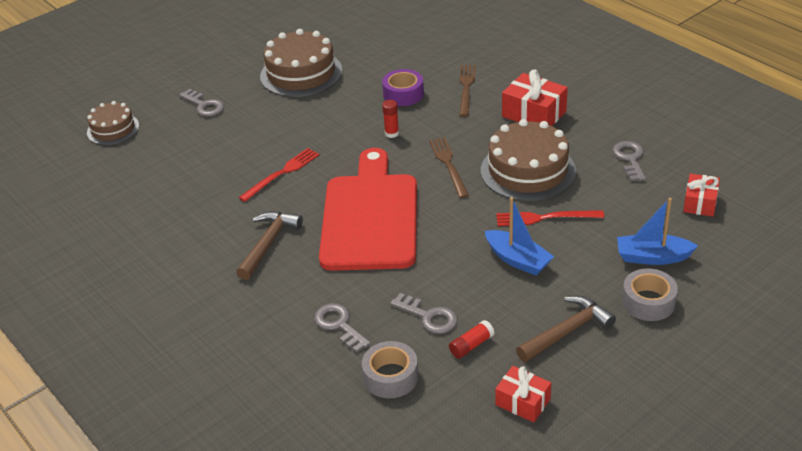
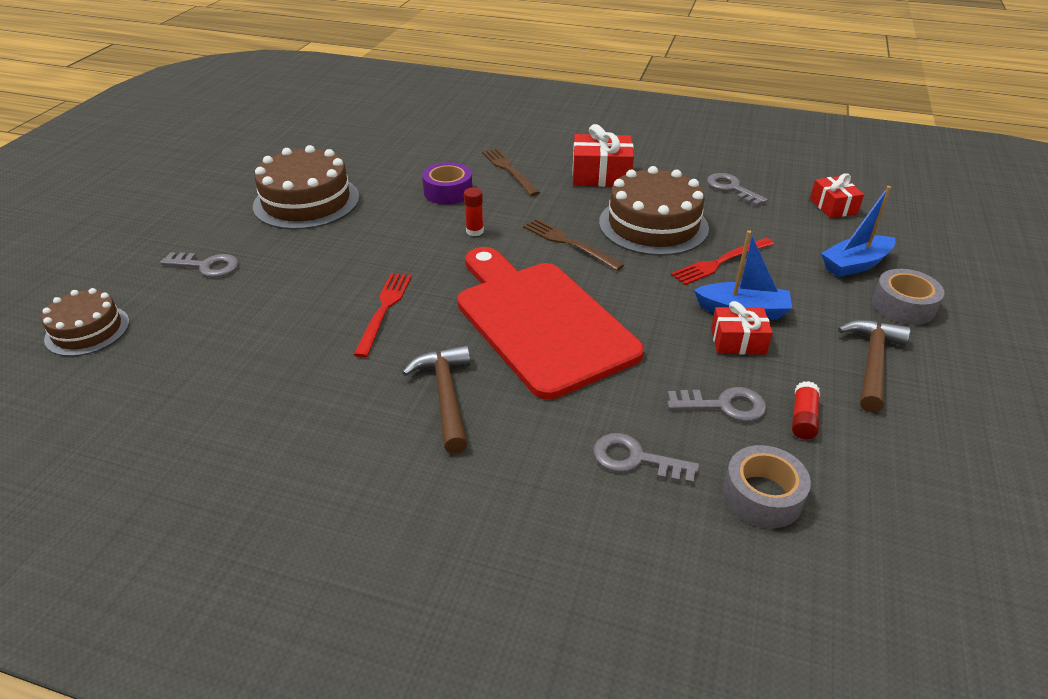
camera: 35 degrees left, 0 degrees up
red gift [495,366,551,422] -> red gift moved to [711,301,773,355]

